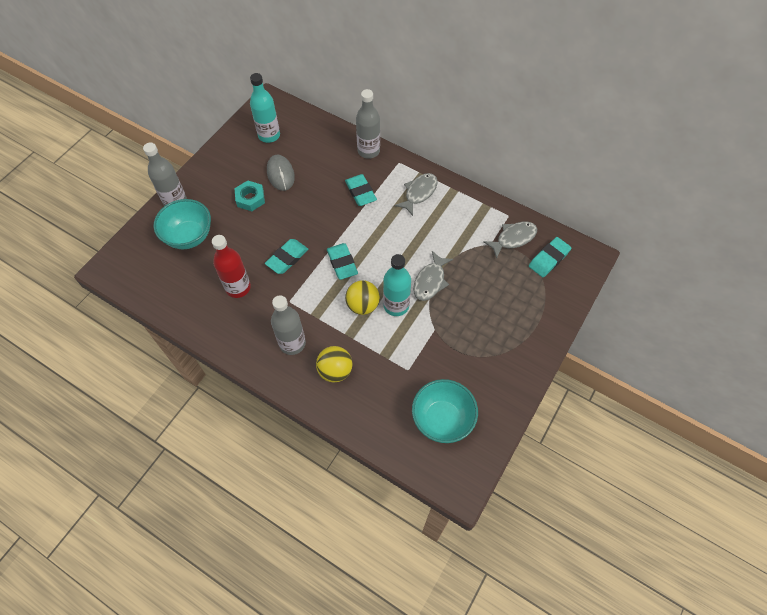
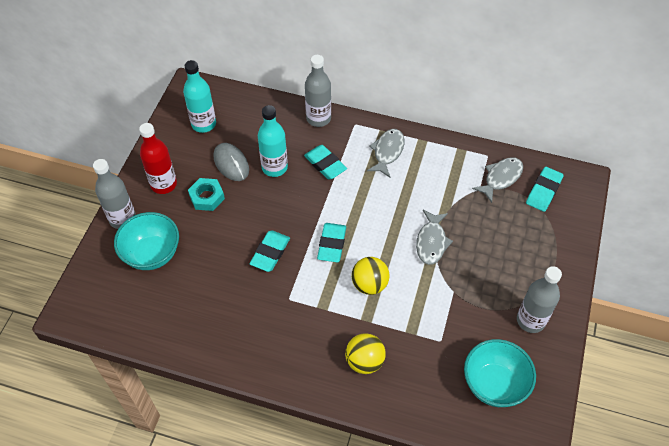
camera: 15 degrees left, 5 degrees down
red bottle [212,235,251,298] -> red bottle moved to [139,123,177,194]
grey bottle [271,295,306,355] -> grey bottle moved to [517,266,562,333]
turquoise eraser [327,243,358,280] -> turquoise eraser turned 45 degrees clockwise [317,223,346,262]
turquoise bottle [383,254,411,316] -> turquoise bottle moved to [258,105,288,177]

